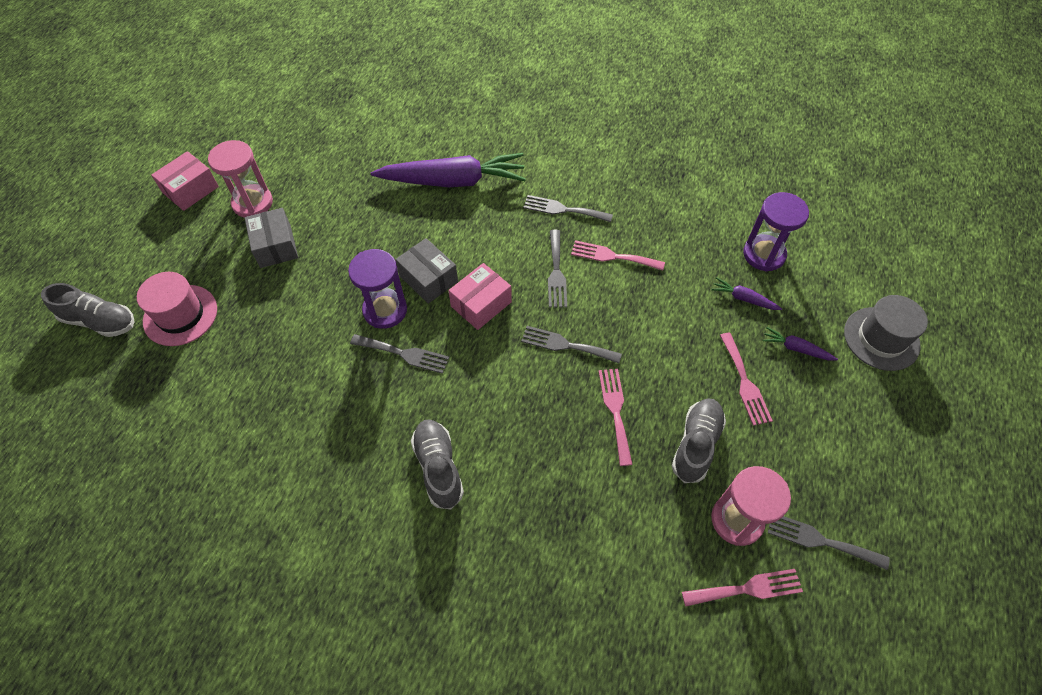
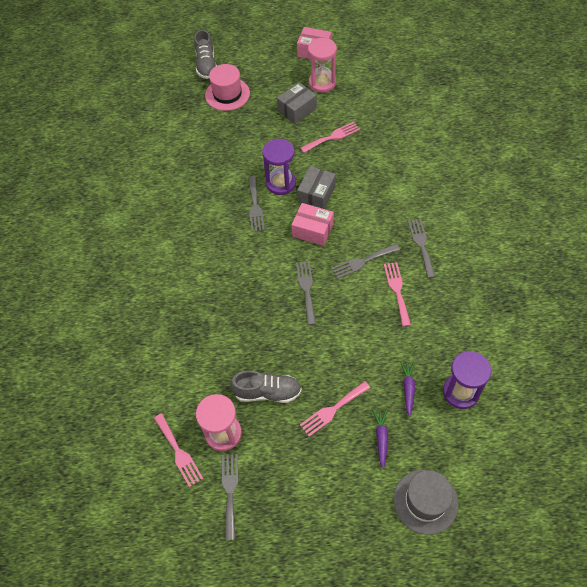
camera: 70 degrees right, 0 degrees up
purple carrot [371,153,526,187] -> none
grey shoe [411,420,464,509] -> none
pink fork [598,369,633,466] -> pink fork moved to [300,122,360,153]

